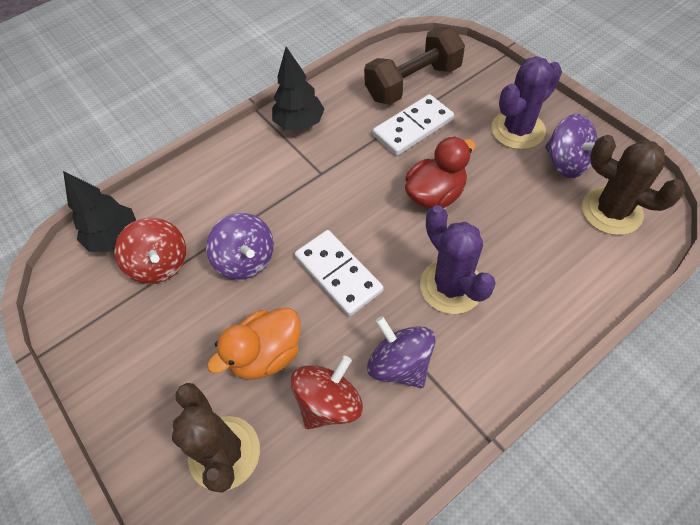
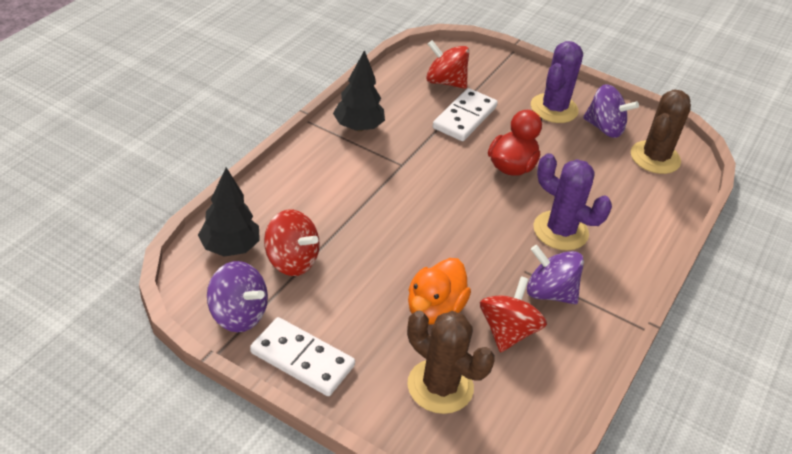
camera: 30 degrees left, 15 degrees down
purple spinning top [206,213,274,280] -> purple spinning top moved to [207,261,268,332]
white domino [295,230,383,316] -> white domino moved to [250,317,355,396]
brown dumbbell [364,27,465,105] -> red spinning top [426,40,469,89]
brown cactus [582,135,685,235] -> brown cactus turned 75 degrees counterclockwise [631,89,691,174]

